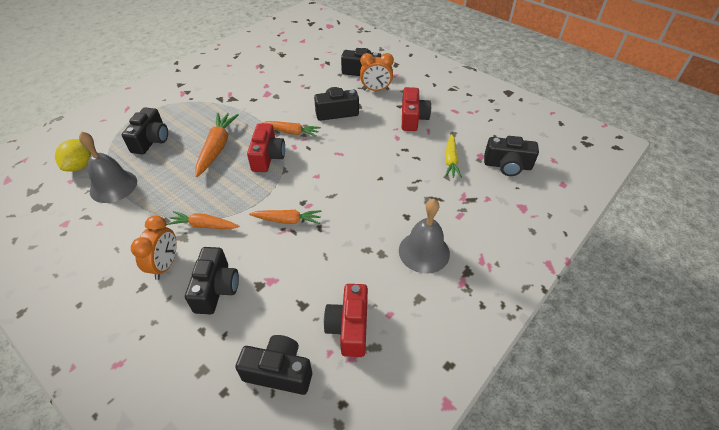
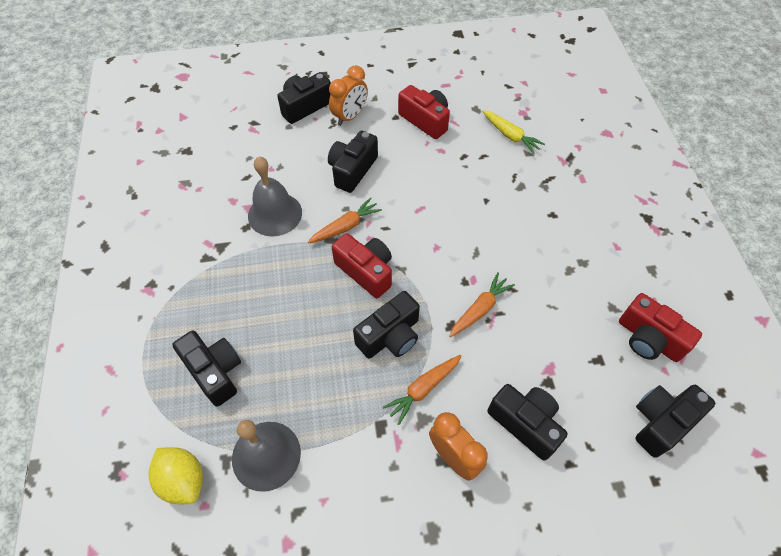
camera: 50 degrees left, 10 degrees up
orange carrot [195,113,239,177] -> none
grey bell [399,199,450,274] -> grey bell moved to [248,156,302,237]
black camera [484,136,539,176] -> black camera moved to [353,291,420,359]

